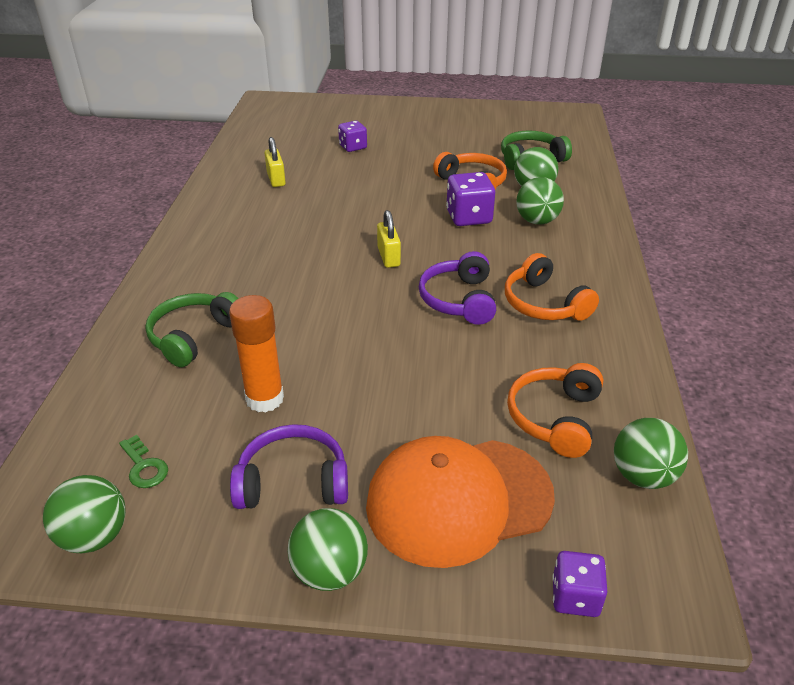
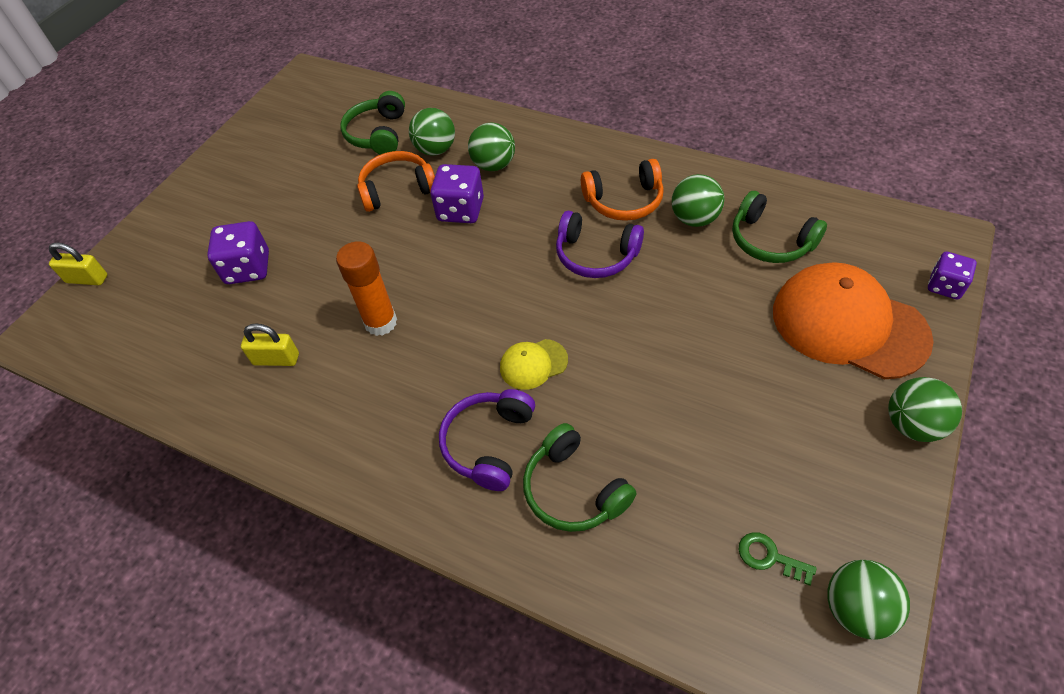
camera: 65 degrees left, 15 degrees up
green key [119,435,168,488] -> green key turned 135 degrees counterclockwise [739,532,817,586]
orange glue stick [229,295,284,413] -> orange glue stick moved to [336,241,397,336]
purple headphones [230,424,348,509] -> purple headphones moved to [439,389,535,491]
purple dice [338,121,367,152] -> purple dice [207,221,269,284], size x1.52
orange cap [366,436,555,568] -> orange cap turned 120 degrees clockwise [773,262,934,379]
yellow padlock [377,210,401,268] -> yellow padlock moved to [49,242,108,285]
orange headphones [507,363,603,458] -> green headphones [732,191,827,263]
green ball [614,418,688,489] -> green ball moved to [672,174,724,227]
none -> yellow cap [500,339,568,390]

